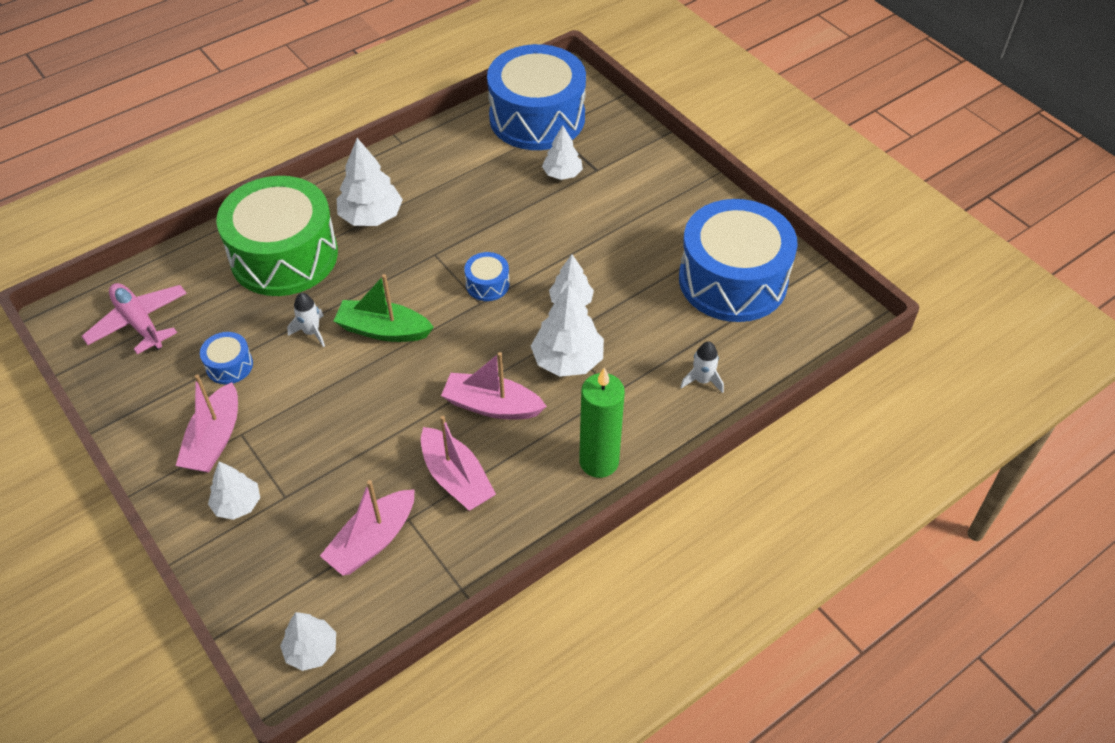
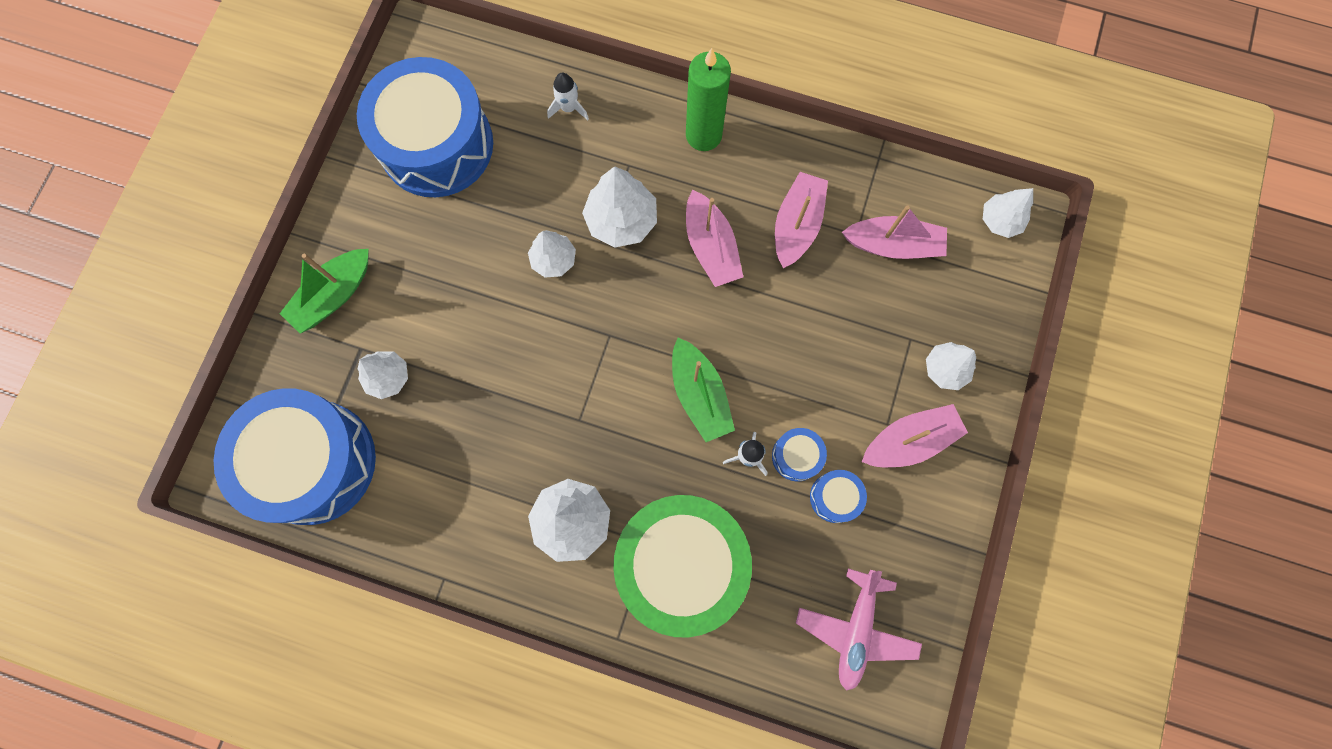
camera: 125 degrees left, 25 degrees up
blue drum [464,252,510,301] -> blue drum moved to [772,428,827,481]
none -> green boat [280,249,368,334]

